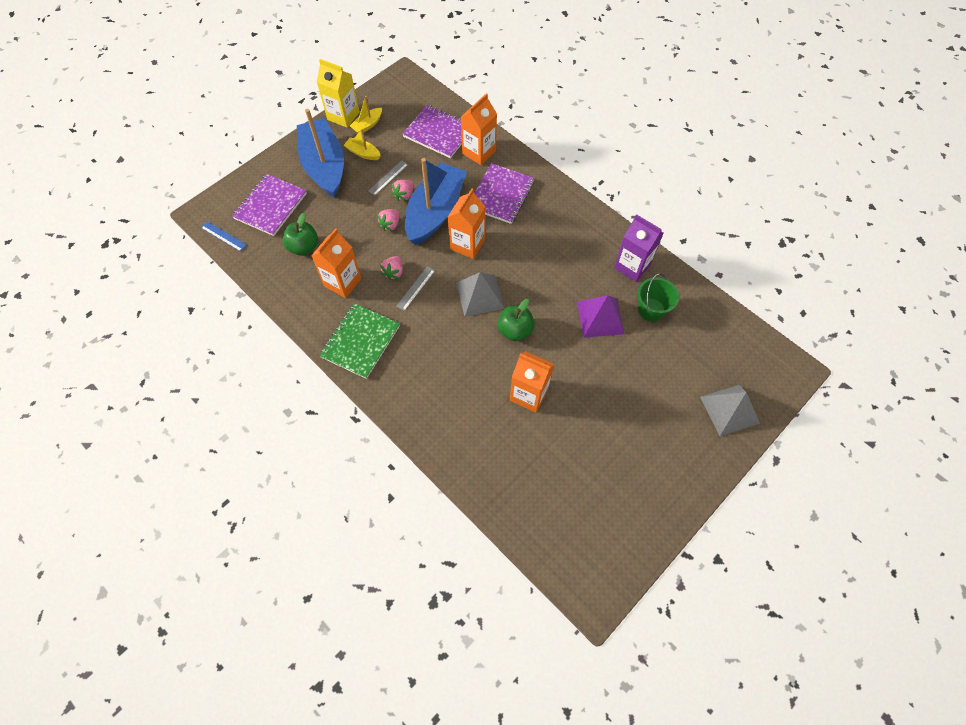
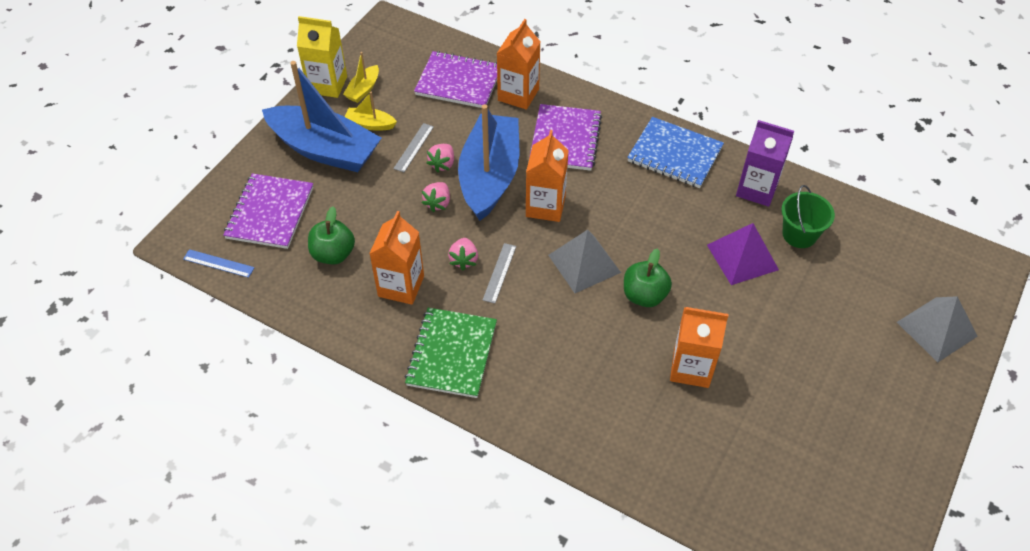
camera: 15 degrees left, 10 degrees down
blue boat [297,109,344,198] -> blue boat turned 150 degrees clockwise [262,61,381,172]
none -> blue notebook [627,117,724,188]

